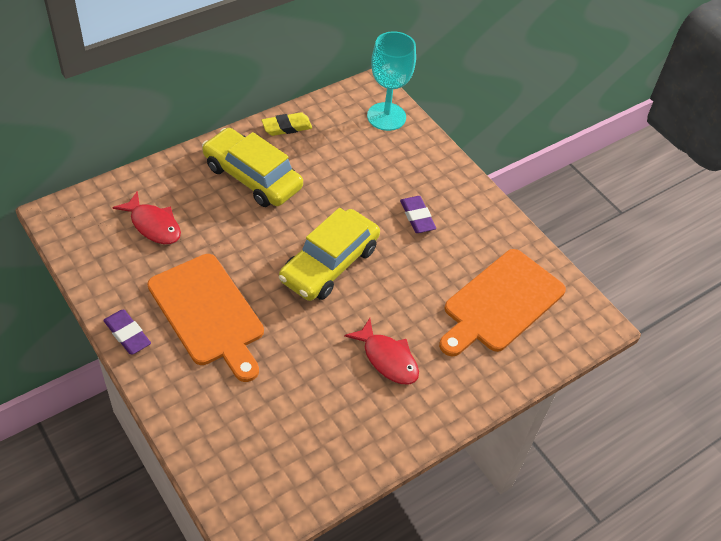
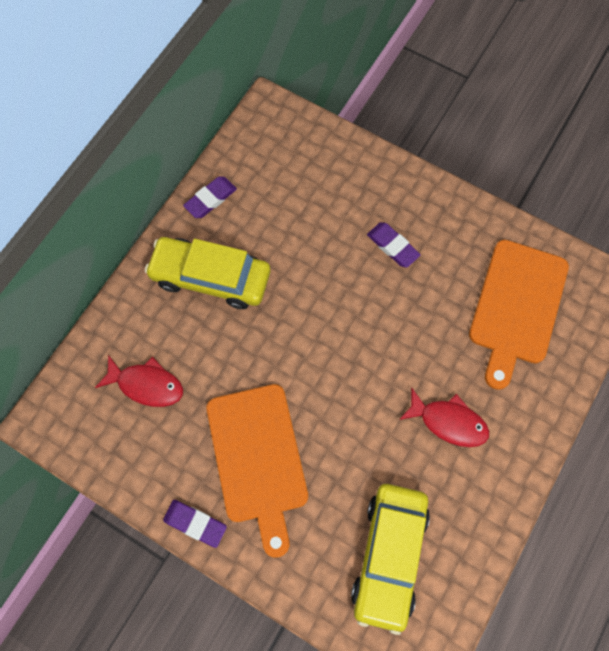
camera: 20 degrees left, 20 degrees up
orange cutting board [148,254,264,382] -> orange cutting board turned 45 degrees clockwise [207,384,308,558]
yellow eraser [261,112,312,136] -> purple eraser [183,176,237,218]
yellow car [279,208,380,301] -> yellow car moved to [351,484,430,635]
turquoise goblet [367,31,416,131] -> none

